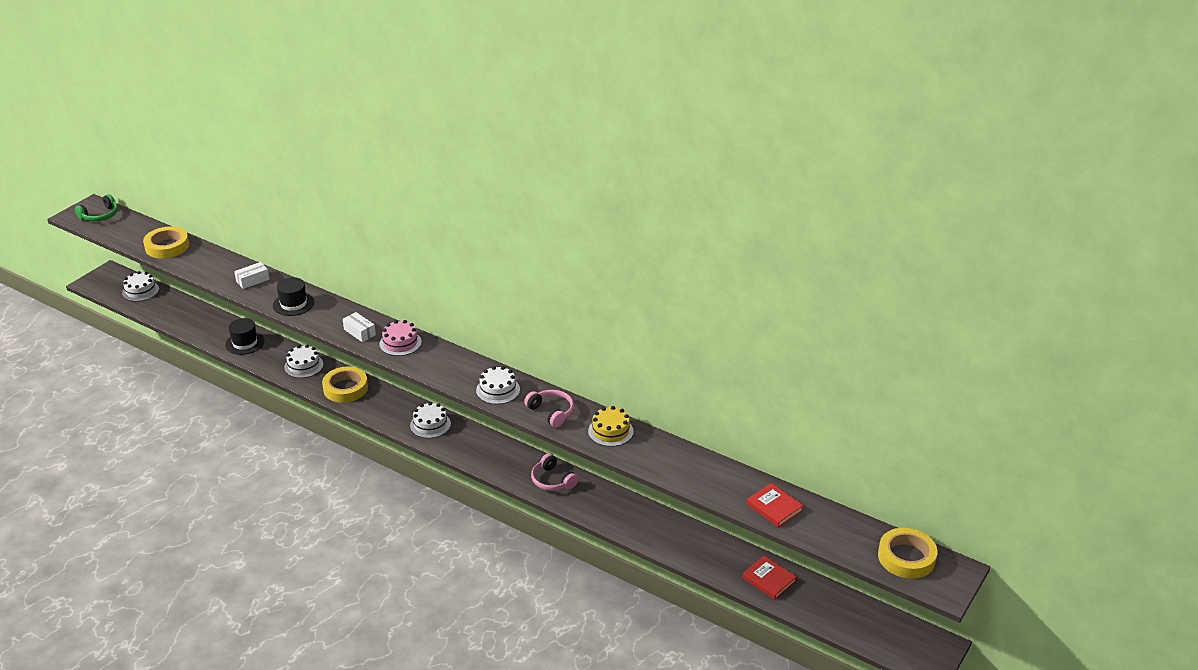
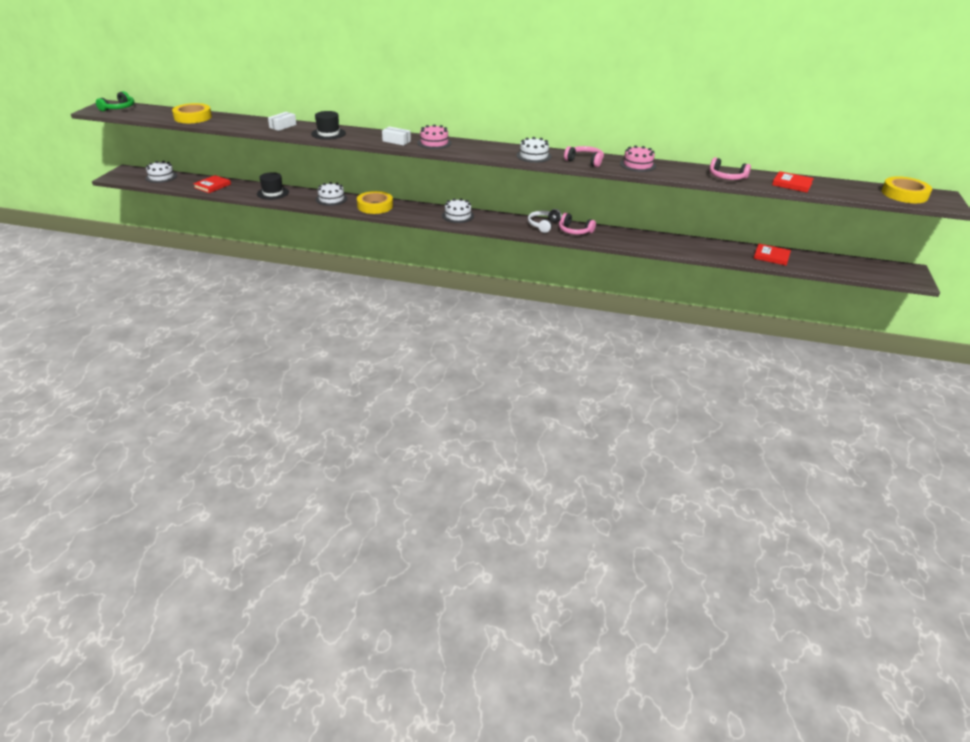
camera: 20 degrees left, 0 degrees up
yellow cake [588,406,634,447] -> pink cake [620,145,656,172]
none -> red book [193,175,231,193]
none -> white headphones [528,209,562,233]
none -> pink headphones [709,157,751,180]

